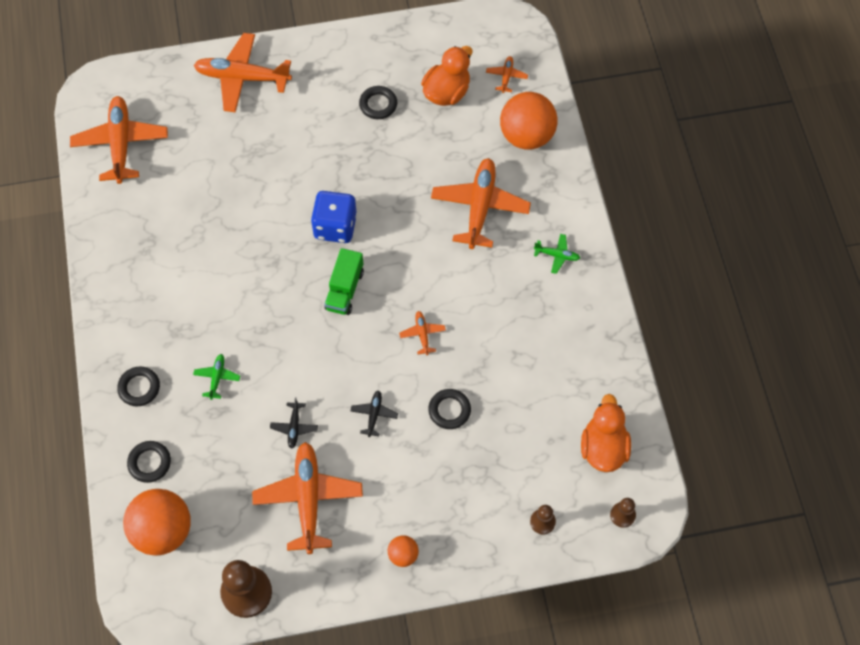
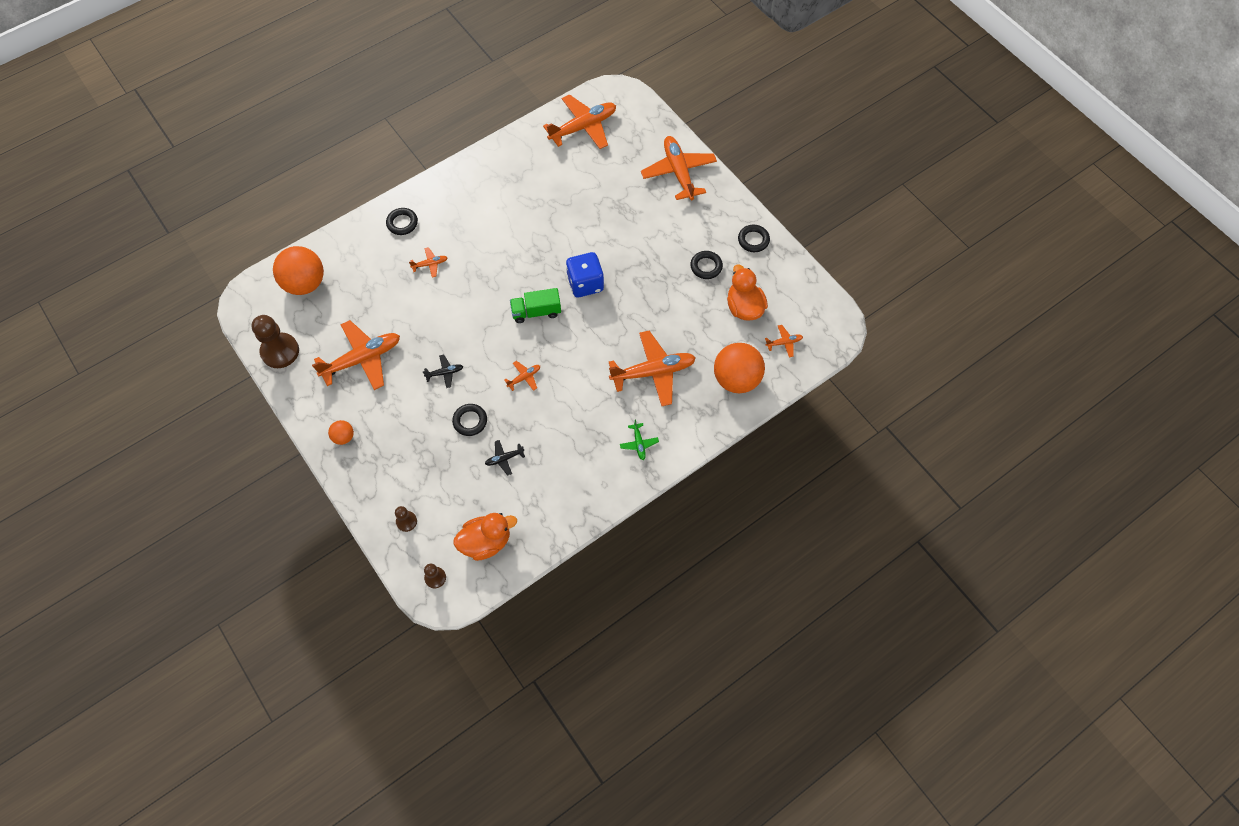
camera: 65 degrees right, 0 degrees up
black ring [127,441,171,483] -> black ring moved to [738,225,770,252]
green plane [193,354,240,400] -> orange plane [409,247,447,277]
black plane [270,398,318,449] -> black plane moved to [485,440,525,476]
orange duck [421,46,473,106] -> orange duck turned 120 degrees counterclockwise [727,264,768,321]

